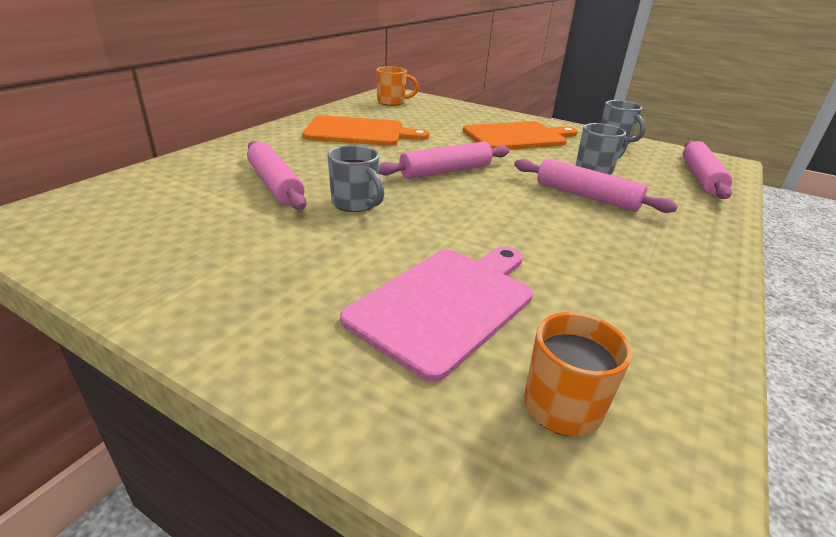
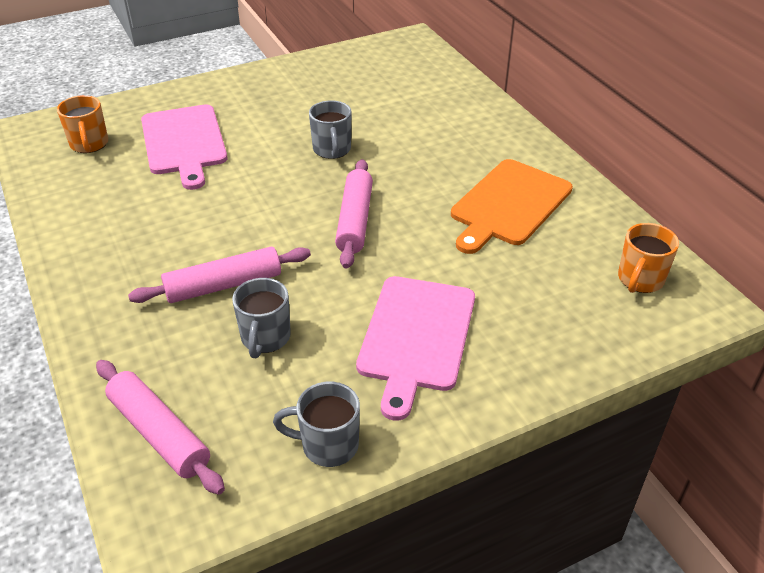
camera: 125 degrees right, 10 degrees up
pink rolling pin [247,141,307,210] -> none
grey mug [327,145,385,212] -> grey mug turned 90 degrees counterclockwise [309,100,351,159]
orange cutting board [463,121,578,149] -> pink cutting board [356,276,475,421]

